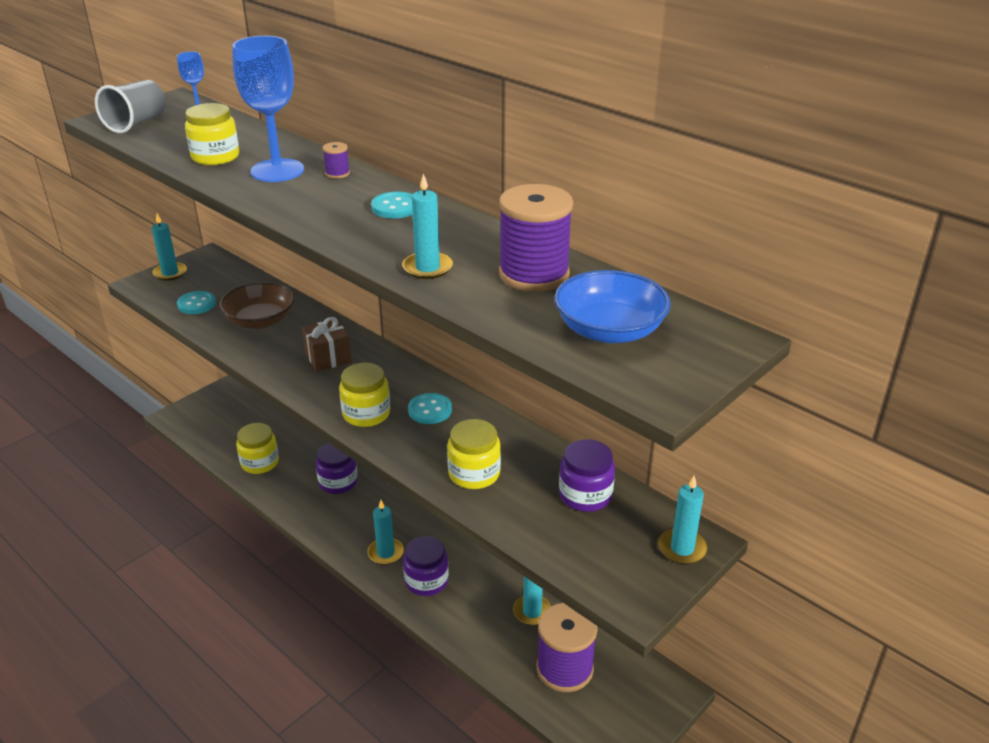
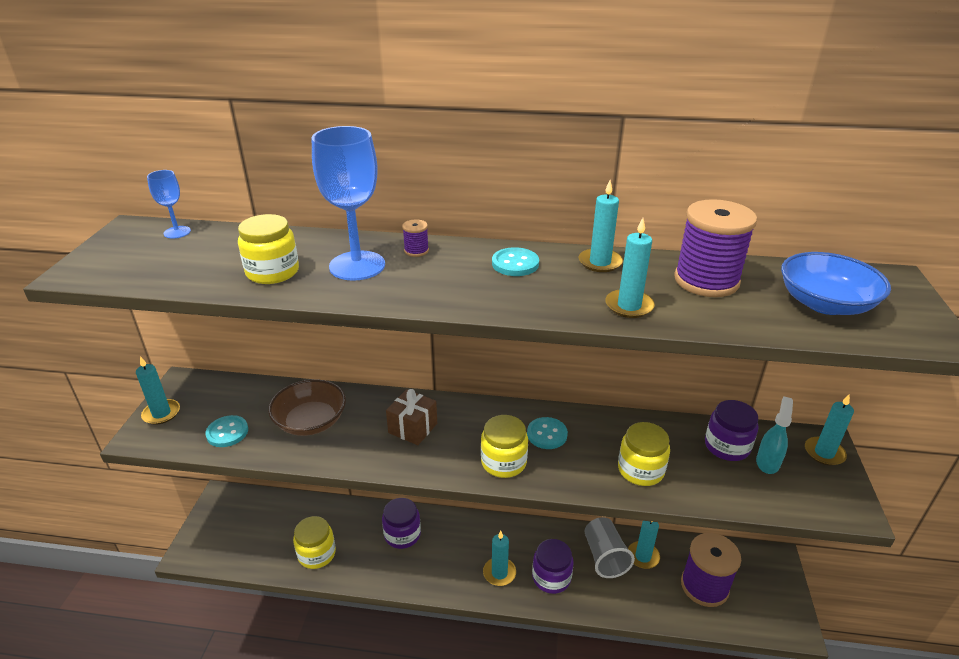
camera: 35 degrees left, 0 degrees up
grey cup [95,80,166,133] -> grey cup moved to [585,518,635,578]
none -> turquoise candle [579,180,623,272]
none -> turquoise spray bottle [756,396,793,474]

